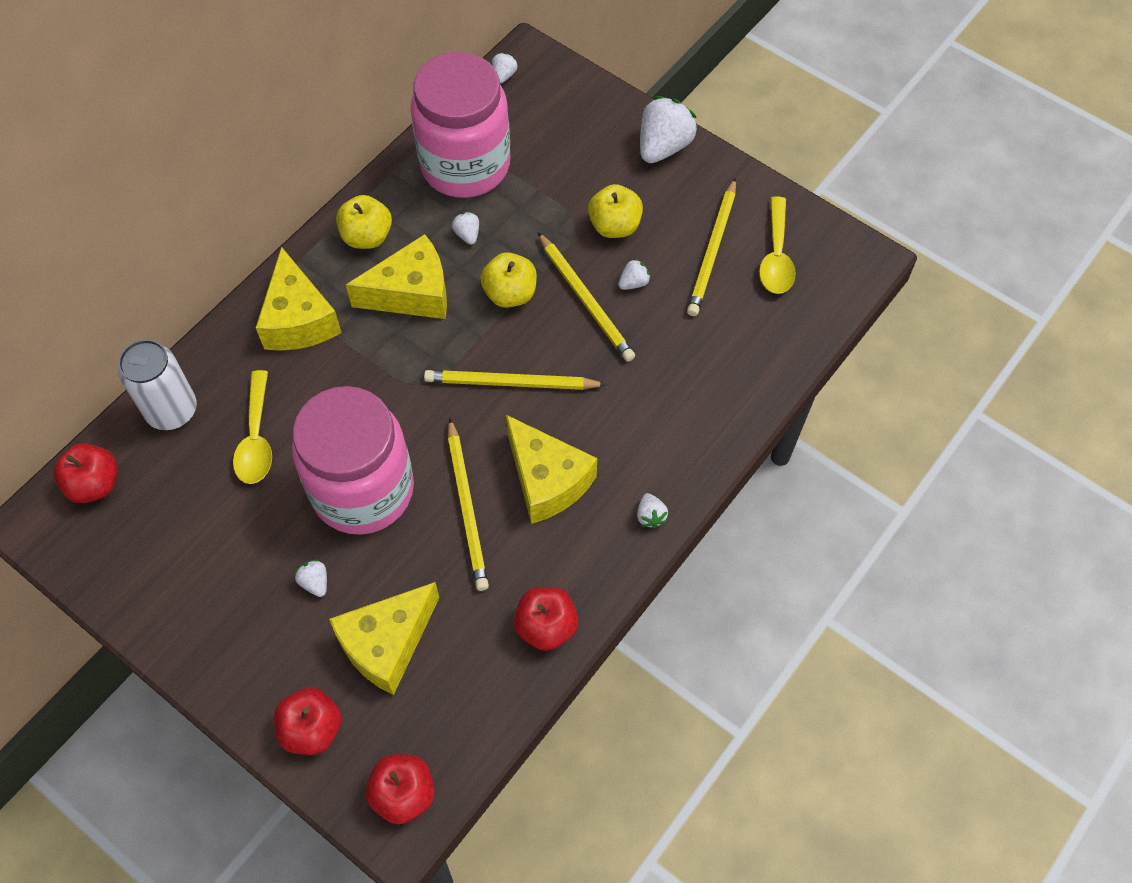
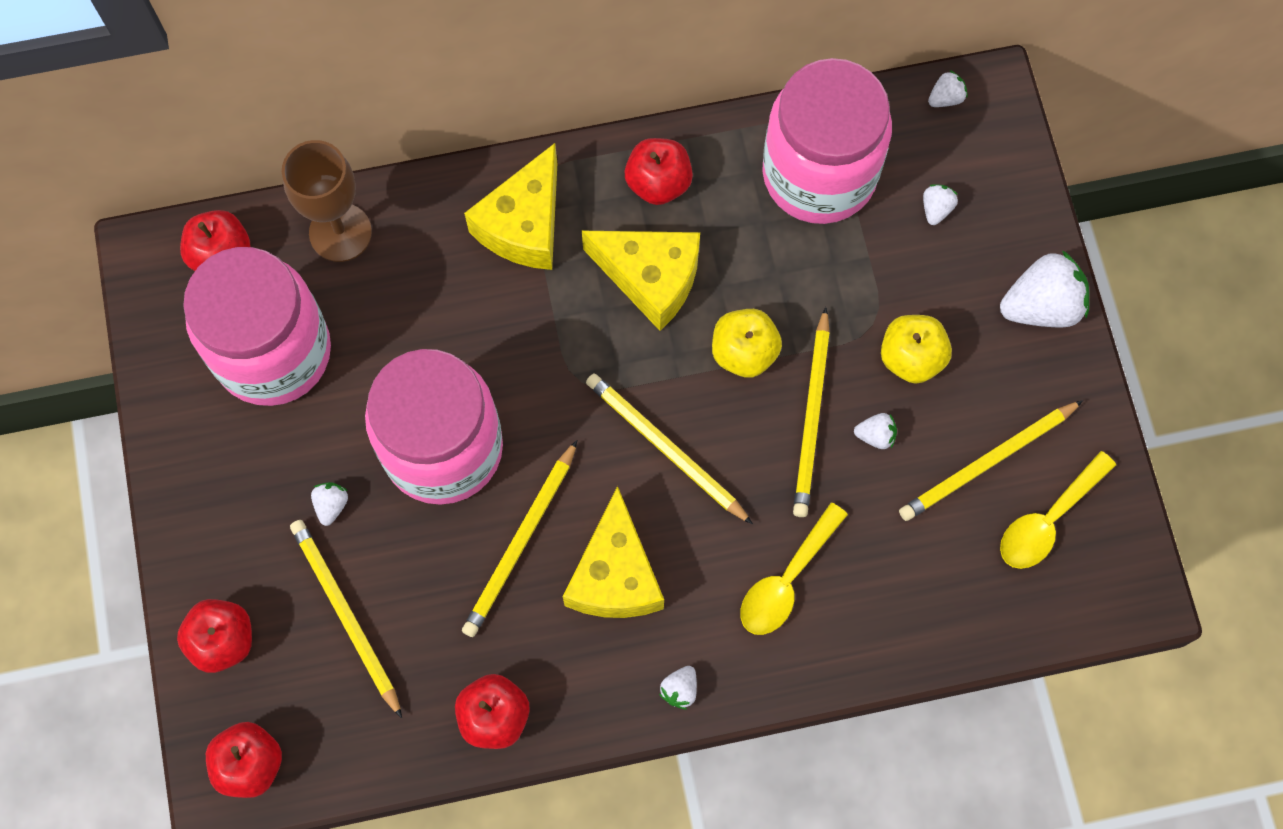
camera: 40 degrees right, 10 degrees up
white can [118,339,197,430] -> brown goblet [282,140,372,262]
yellow spoon [233,370,272,484] -> yellow spoon moved to [740,503,848,635]
yellow cheese [329,582,439,695] -> yellow pencil [290,520,402,718]
yellow apple [336,195,392,249] -> red apple [625,138,693,205]
white strawberry [452,212,479,245] -> white strawberry moved to [923,184,958,225]
none -> pink jar [183,247,331,406]

